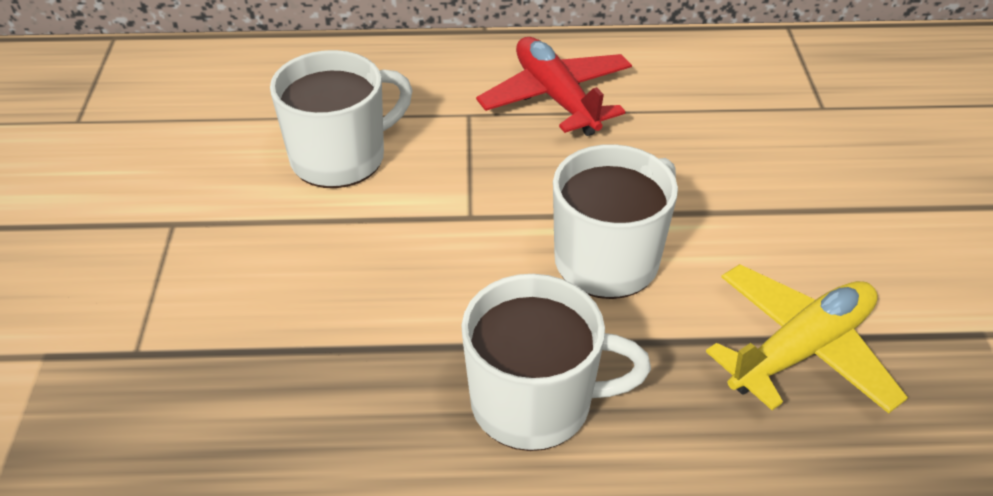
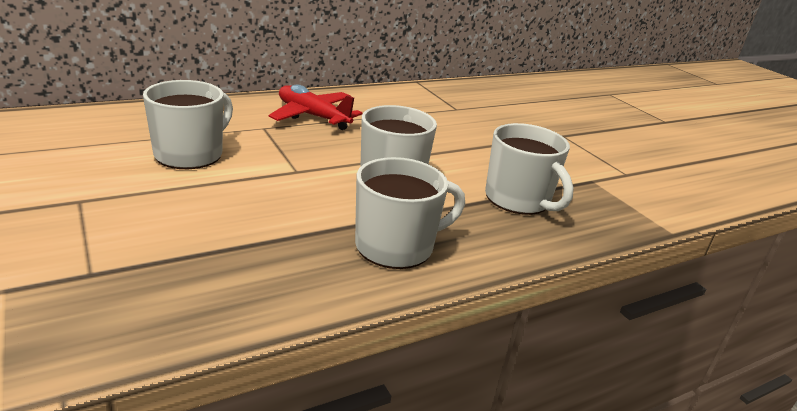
camera: 30 degrees left, 15 degrees down
yellow plane [706,264,908,413] -> white mug [485,123,574,215]

